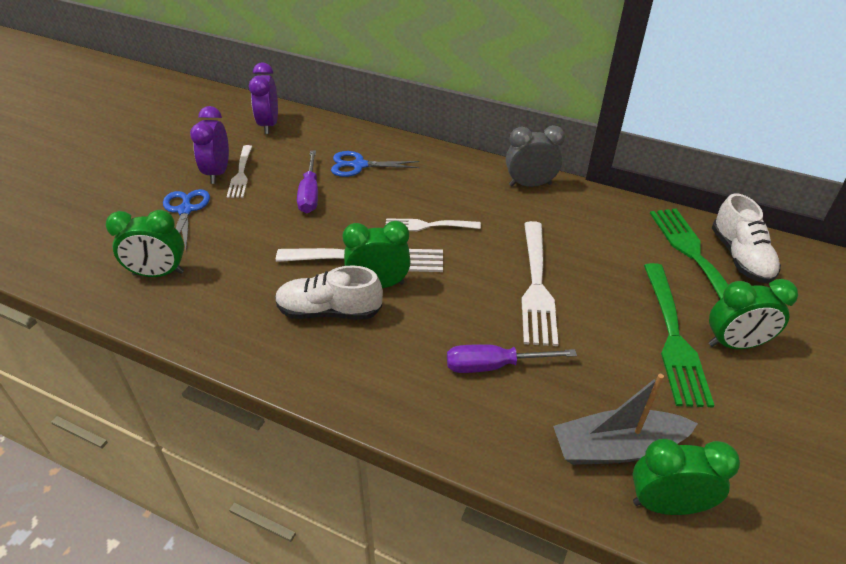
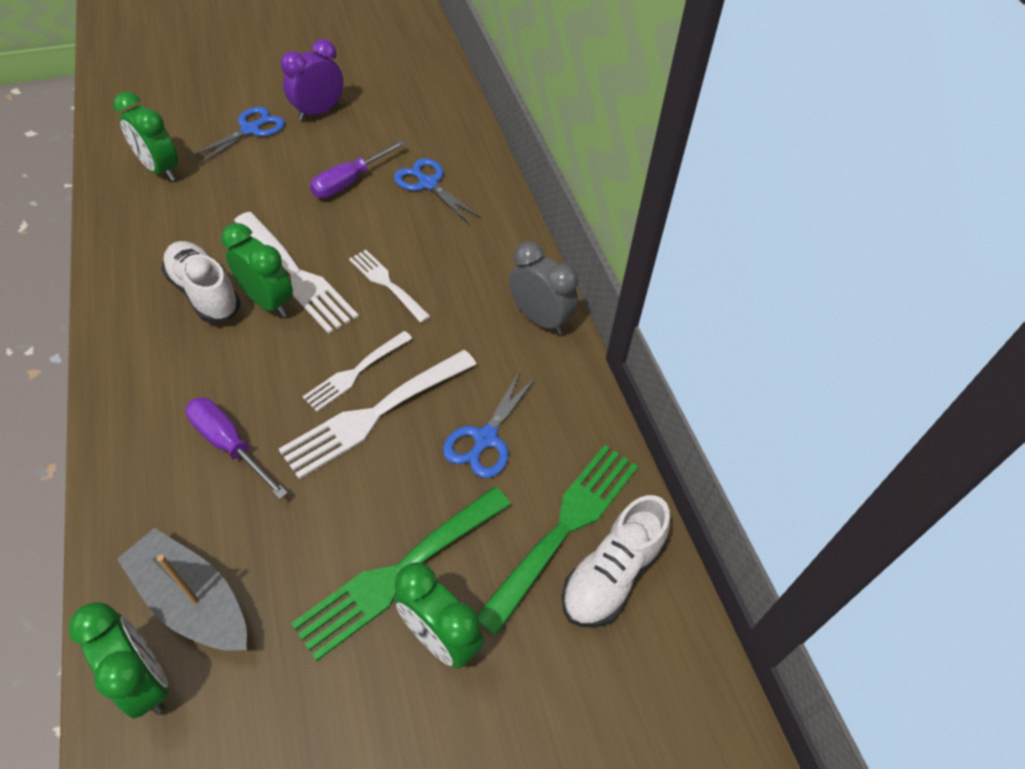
camera: 45 degrees right, 10 degrees up
white fork [227,145,252,198] -> white fork moved to [303,331,412,412]
purple clock [249,62,278,134] -> none
none -> blue scissors [443,370,537,478]

